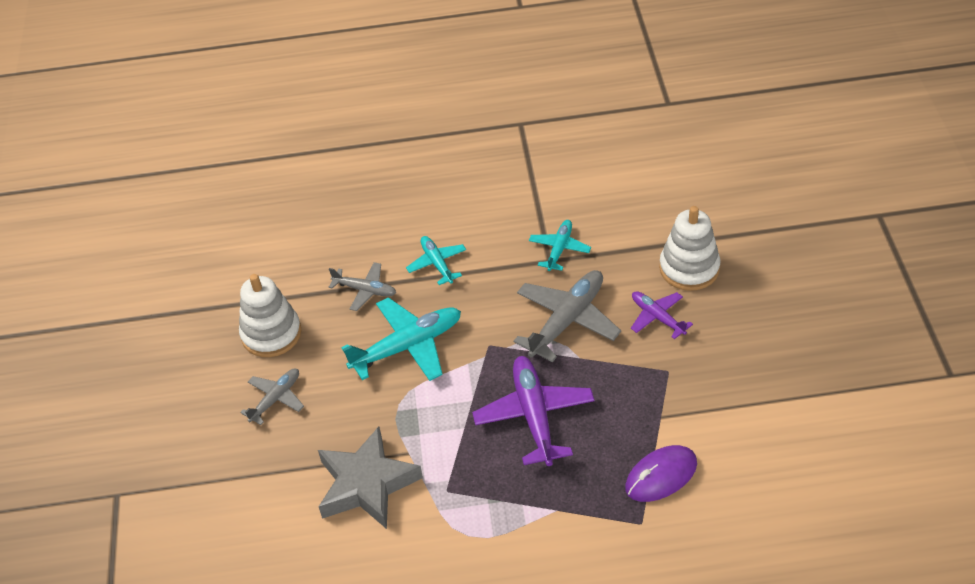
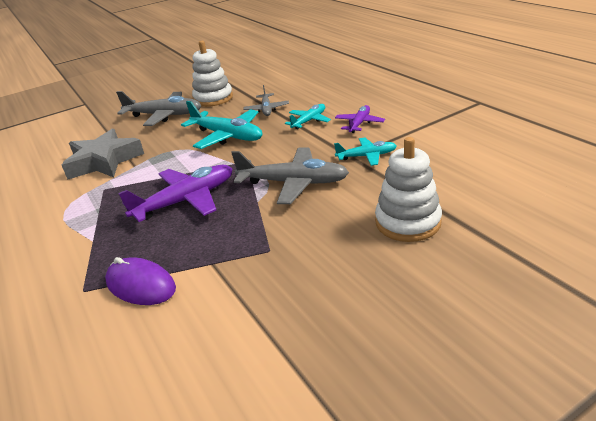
camera: 65 degrees right, 15 degrees down
grey plane [240,369,304,425] -> grey plane [116,91,202,126], size x1.74
purple plane [631,291,693,339] -> purple plane moved to [335,105,385,133]

